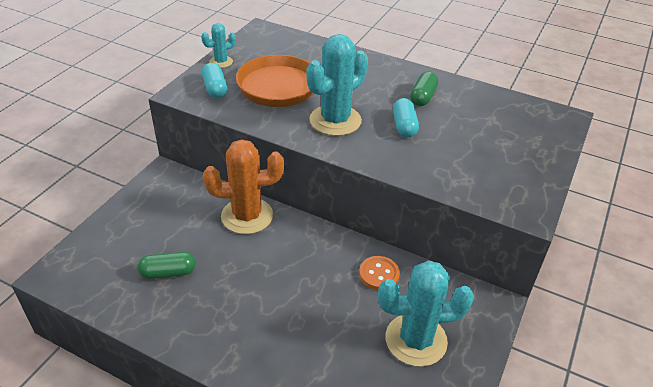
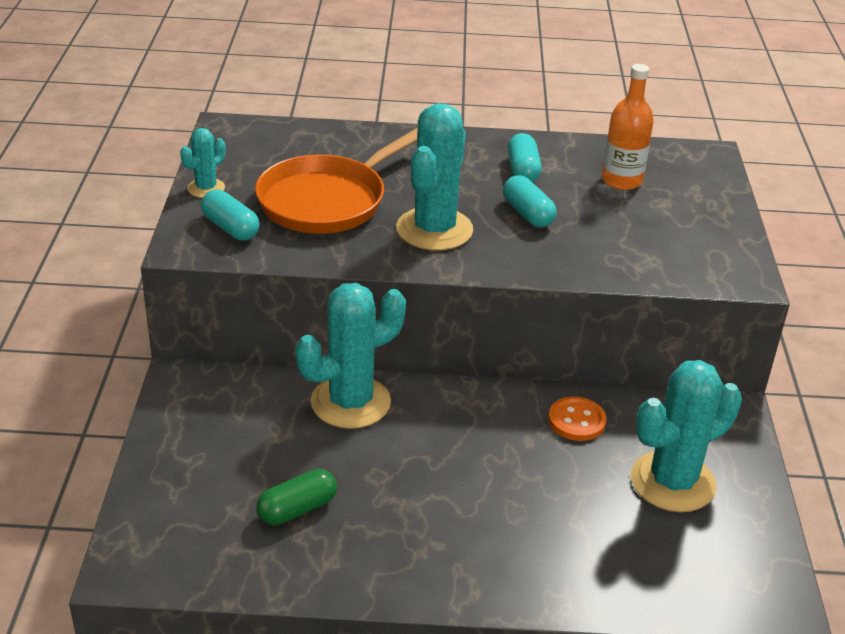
camera: 25 degrees left, 5 degrees down
orange cactus [203,139,284,234] -> turquoise cactus [295,283,406,429]
green capsule [410,71,438,106] -> turquoise capsule [508,133,542,182]
none -> orange bottle [602,64,654,190]

